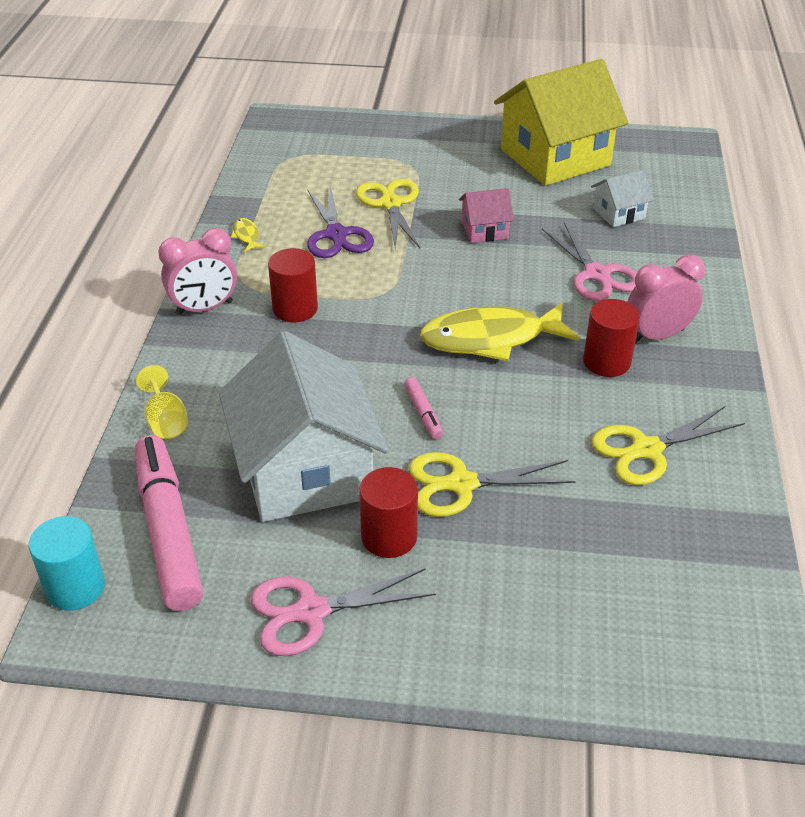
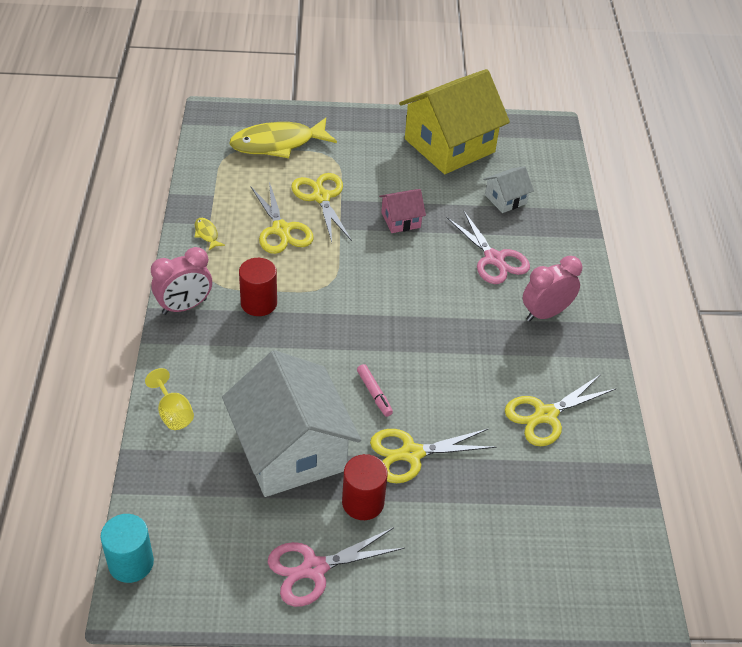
camera: 10 degrees left, 5 degrees up
pink marker [135,435,203,611] -> none
purple scissors [307,185,374,258] -> yellow scissors [250,182,313,254]
yellow fish [420,302,580,361] -> yellow fish moved to [229,118,337,158]
red cylinder [583,299,640,377] -> none

